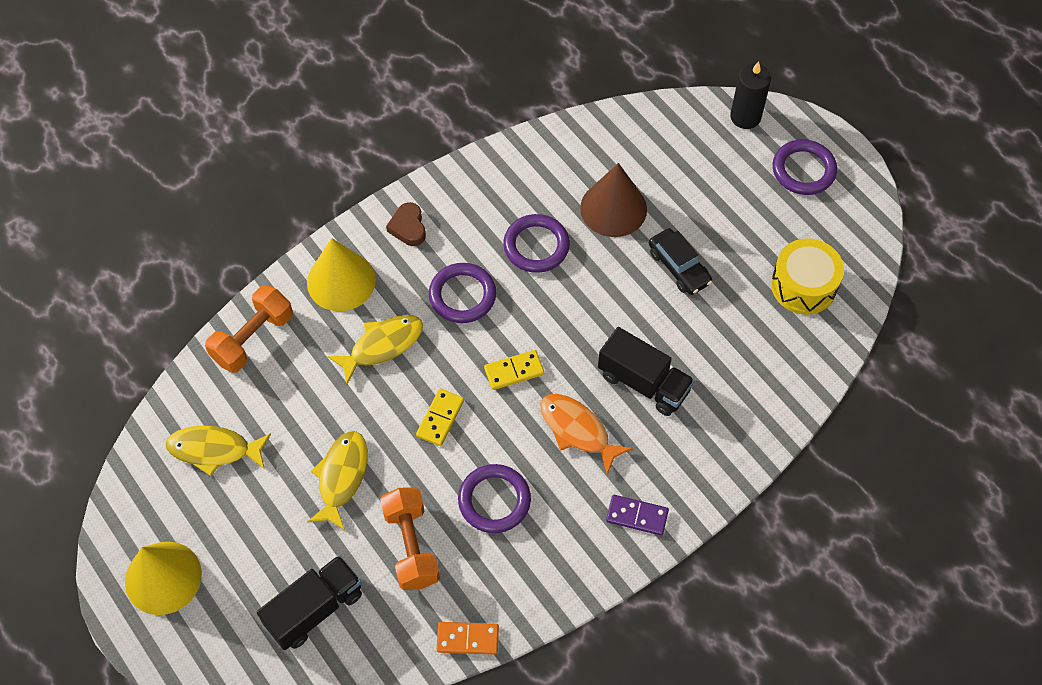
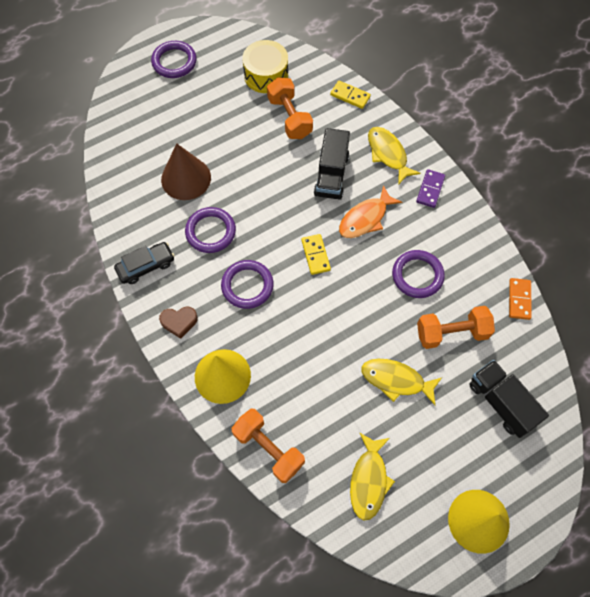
camera: 85 degrees left, 5 degrees up
yellow fish [327,315,423,384] -> yellow fish moved to [368,127,421,185]
yellow domino [416,389,464,446] -> yellow domino moved to [330,80,371,109]
black truck [598,327,694,416] -> black truck turned 150 degrees clockwise [314,128,350,200]
black car [649,228,712,295] -> black car moved to [114,242,174,284]
black candle [730,61,771,129] -> none
none -> orange dumbbell [267,77,313,139]

